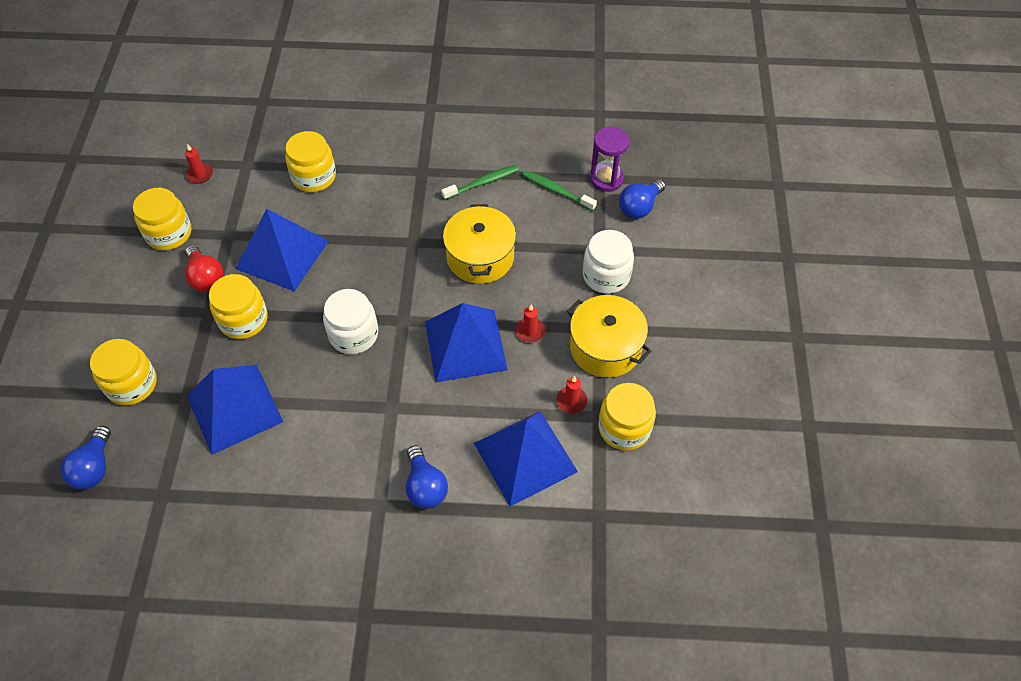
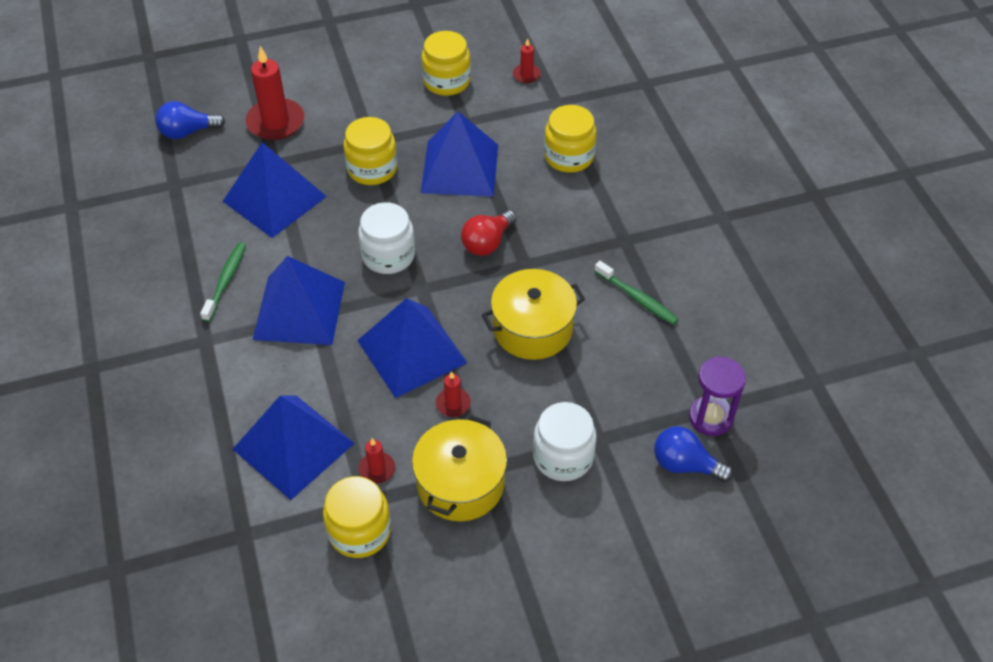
camera: 70 degrees right, 5 degrees down
yellow jar [90,339,157,405] -> red candle [245,46,304,140]
red light bulb [185,245,223,292] -> red light bulb moved to [461,210,517,256]
blue light bulb [406,445,448,509] -> none
green toothbrush [522,170,597,211] -> green toothbrush moved to [200,242,246,322]
none -> blue pyramid [252,256,345,345]

